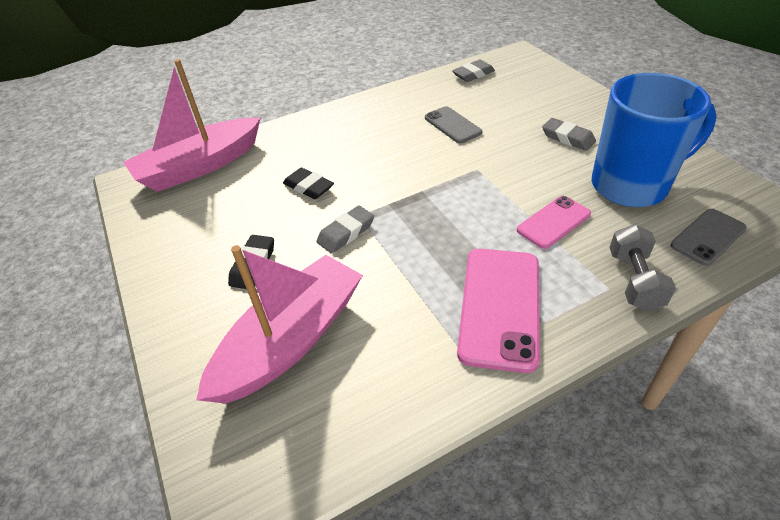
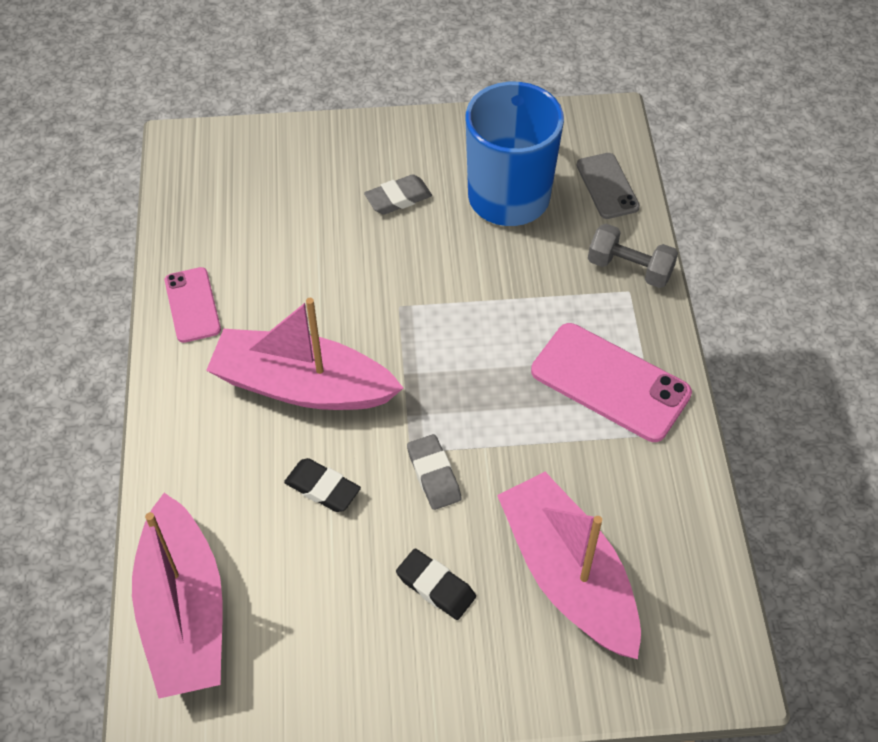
camera: 70 degrees left, 10 degrees up
black eraser [283,168,334,199] -> black eraser turned 60 degrees clockwise [284,458,361,512]
grey phone [425,106,482,143] -> none
grey eraser [452,60,495,82] -> none
pink phone [517,196,591,249] -> pink phone moved to [165,267,221,343]
none -> pink boat [206,298,403,410]

